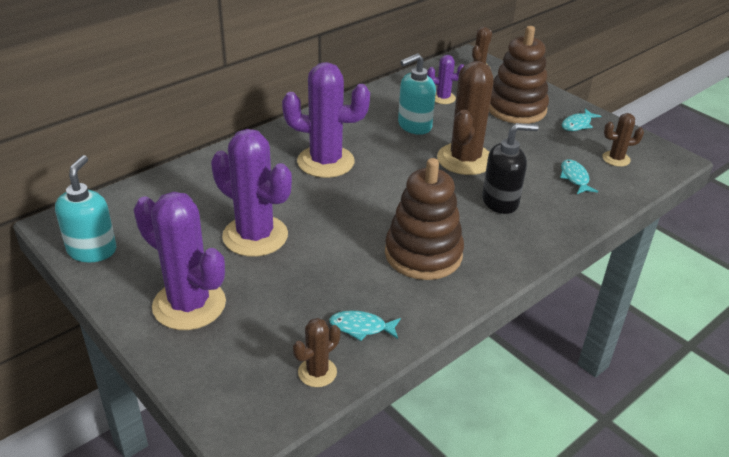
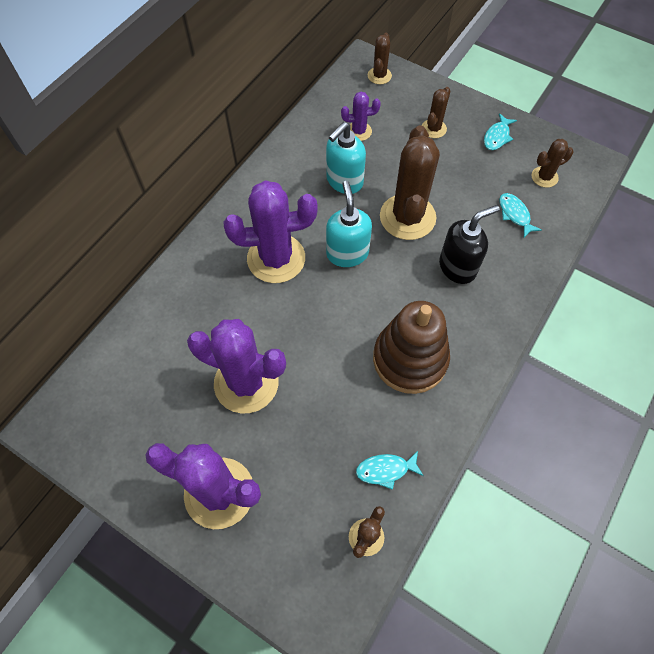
camera: 15 degrees left, 25 degrees up
turquoise soap dispenser [55,155,116,262] -> turquoise soap dispenser moved to [326,181,372,267]
brown stacking toy [489,26,549,124] -> brown cactus [422,87,451,138]

